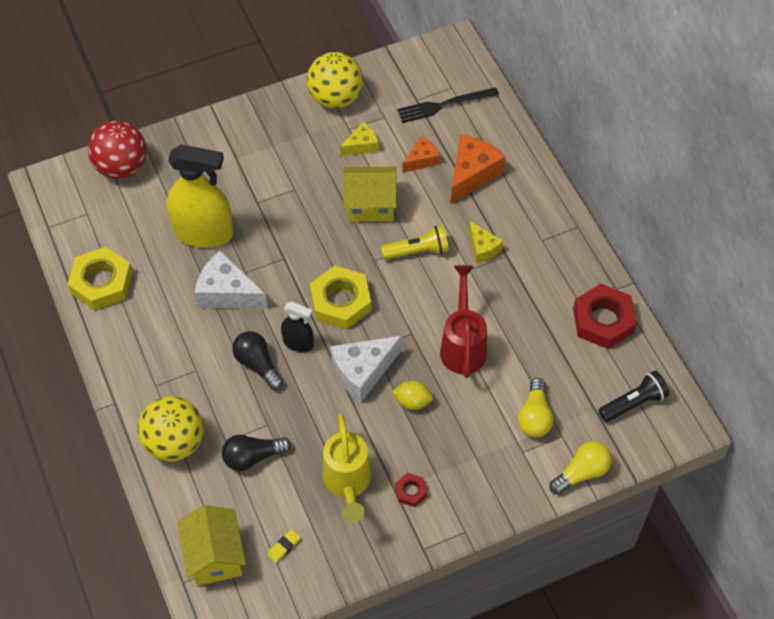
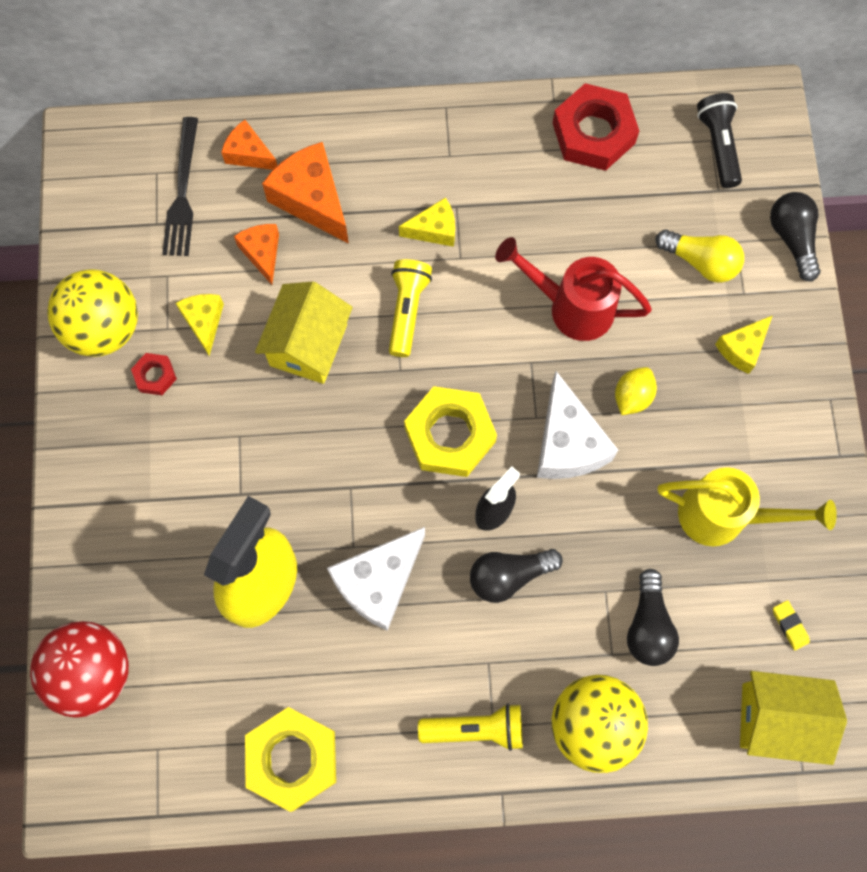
camera: 70 degrees left, 15 degrees up
red nut [395,473,427,507] -> red nut moved to [131,353,177,395]
yellow light bulb [549,441,612,495] -> black light bulb [770,192,821,282]
none -> orange cheese [221,120,277,170]
none -> yellow flashlight [418,704,523,751]
none -> yellow cheese [715,315,773,374]

